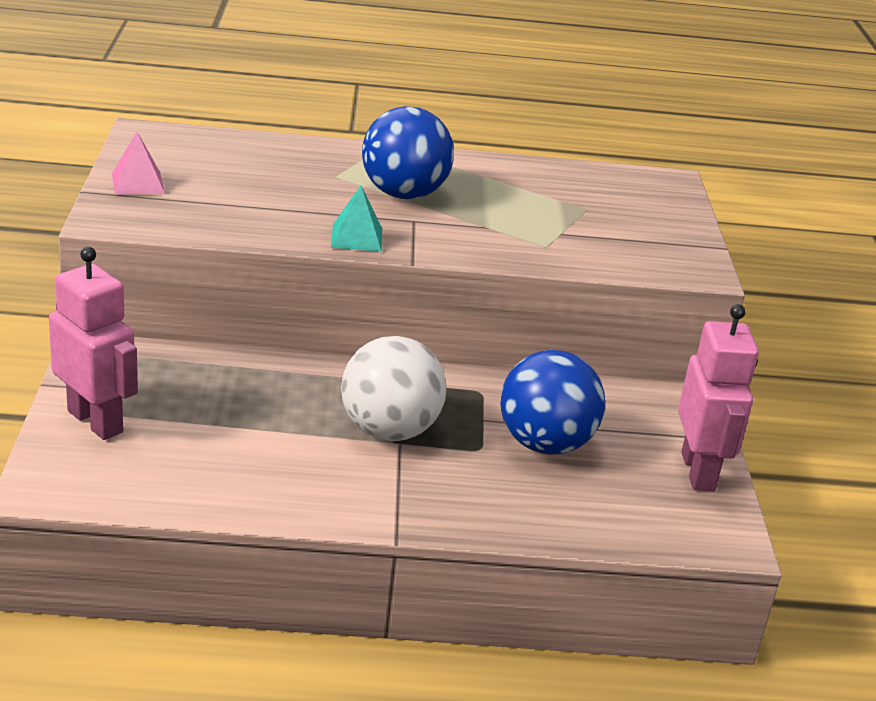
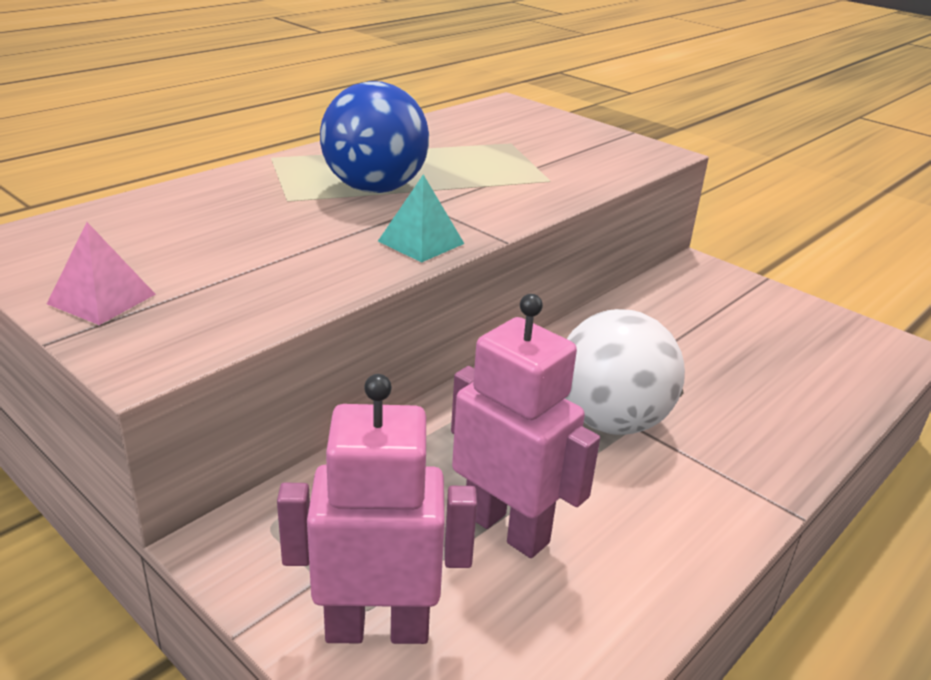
camera: 45 degrees left, 0 degrees up
blue ball [500,350,605,454] -> none
pink robot [678,304,759,491] -> pink robot moved to [451,294,600,558]

